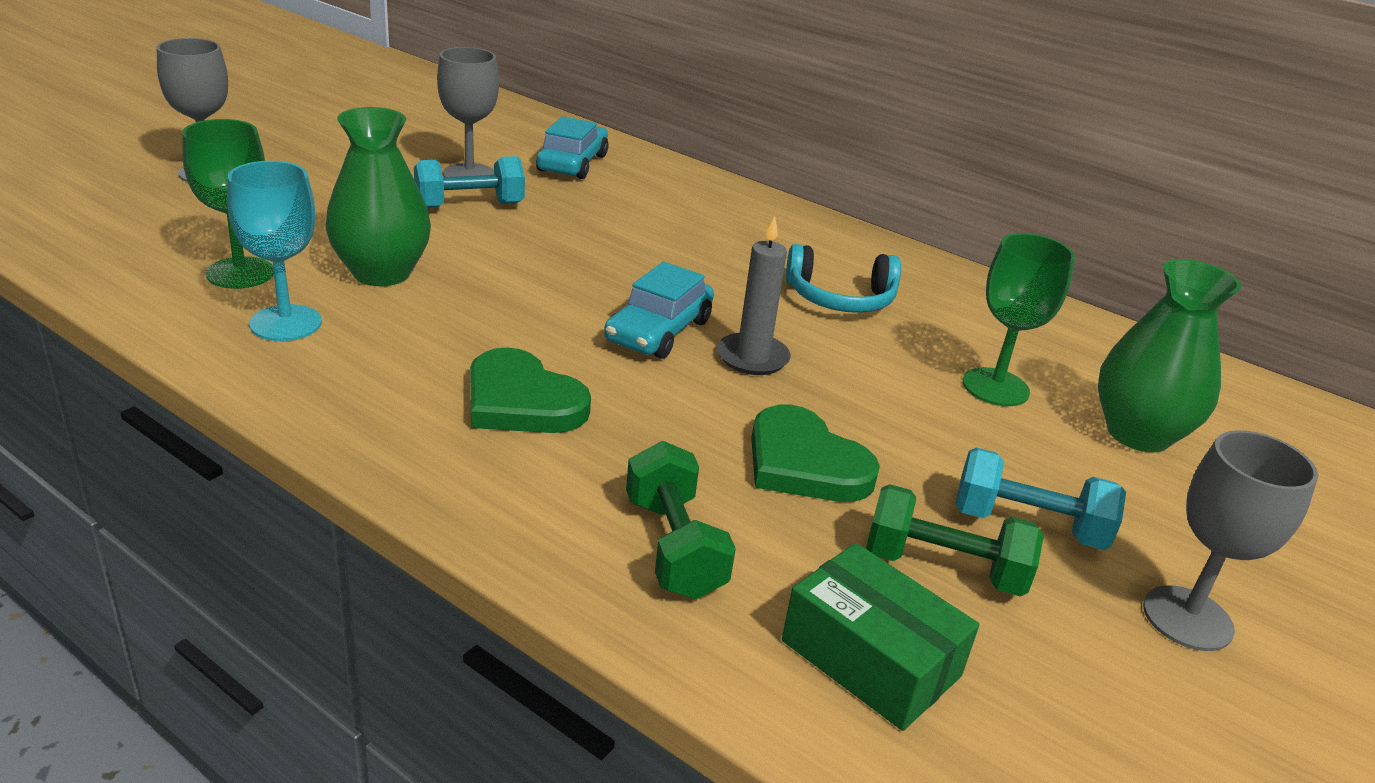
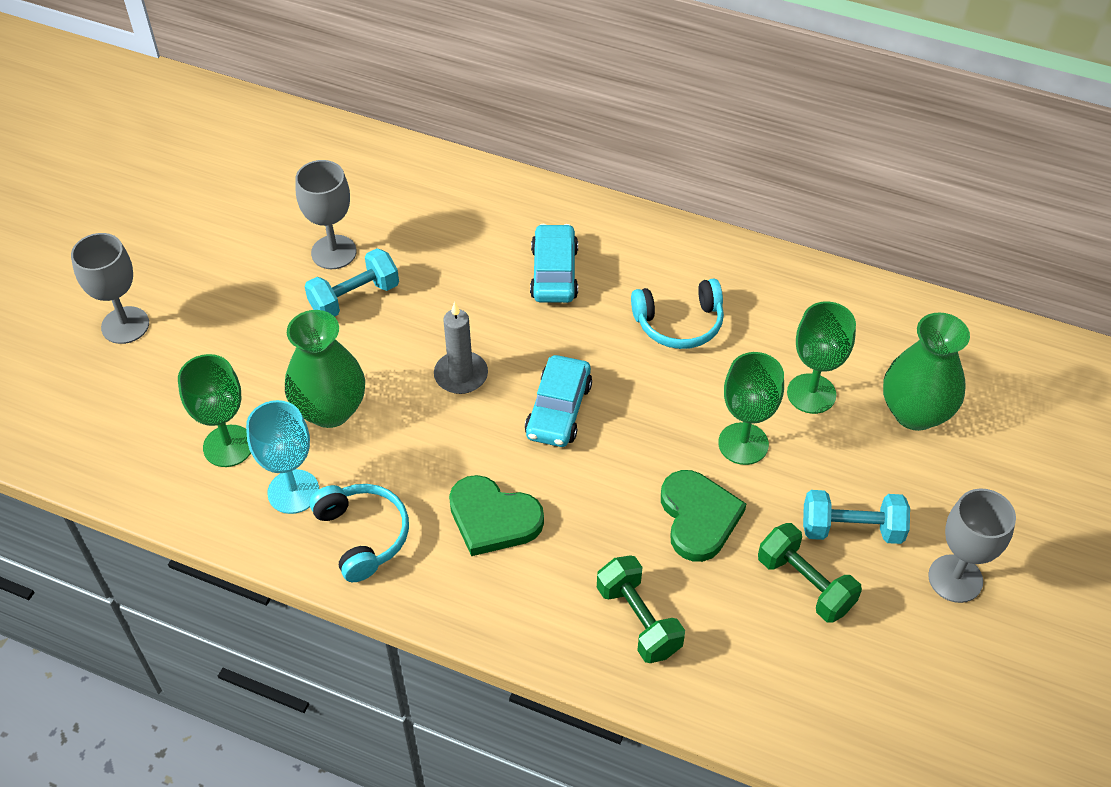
camera: 10 degrees left, 20 degrees up
turquoise car [536,116,608,179] -> turquoise car moved to [530,224,578,303]
grey candle [717,216,791,375] -> grey candle moved to [434,302,488,394]
green heart [751,405,880,502] -> green heart turned 135 degrees counterclockwise [661,470,746,562]
green box [782,543,979,731] -> none
green dumbbell [866,484,1044,597] -> green dumbbell turned 45 degrees clockwise [758,523,862,623]
none -> turquoise headphones [310,484,409,582]
none -> green goblet [718,352,784,465]

